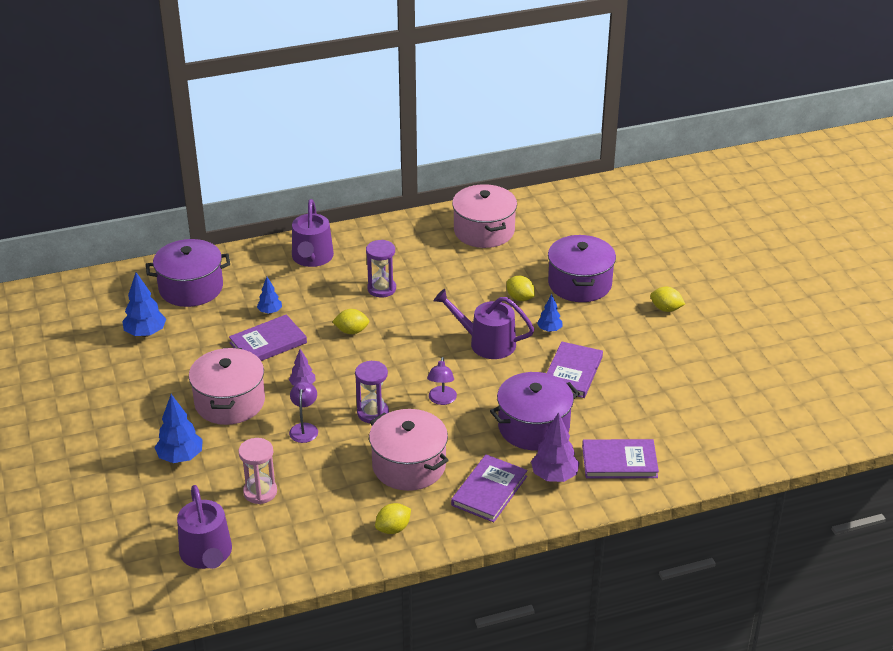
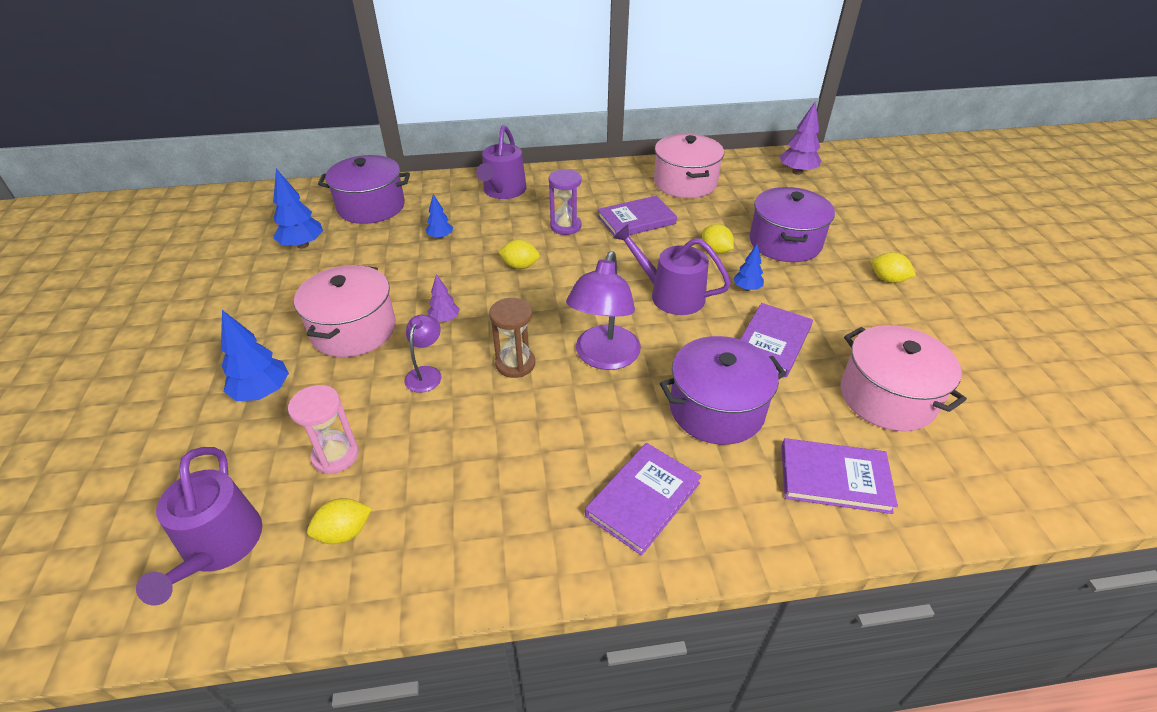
camera: 10 degrees right, 5 degrees up
purple book [229,314,307,361] -> purple book moved to [597,196,677,236]
purple hourglass [355,361,389,423] -> brown hourglass [489,298,535,378]
pink pot [369,409,449,491] -> pink pot moved to [841,325,967,431]
yellow lemon [375,503,411,534] -> yellow lemon moved to [307,498,372,544]
purple lamp [427,357,457,405] -> purple lamp [566,251,641,370], size x1.86
purple tree [531,412,579,482] -> purple tree moved to [780,101,821,175]

